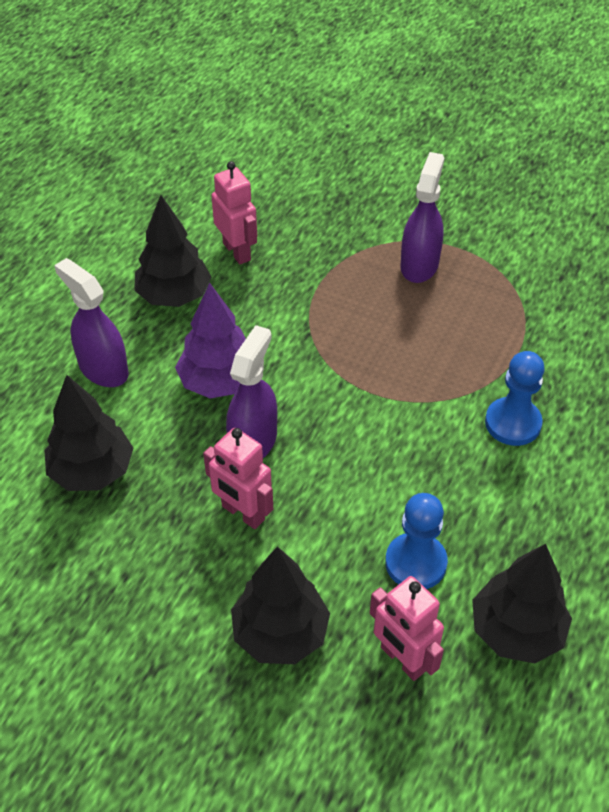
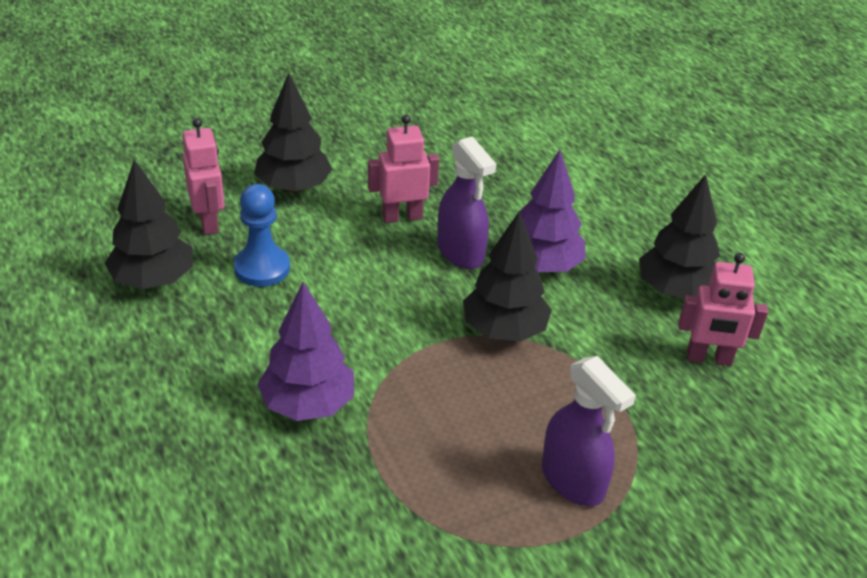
camera: 125 degrees right, 10 degrees down
black tree [44,375,133,491] -> black tree moved to [463,211,552,342]
purple spray bottle [54,258,129,387] -> none
pink robot [370,576,444,681] -> pink robot turned 75 degrees clockwise [182,118,225,235]
blue pawn [485,351,545,446] -> purple tree [257,282,354,421]

